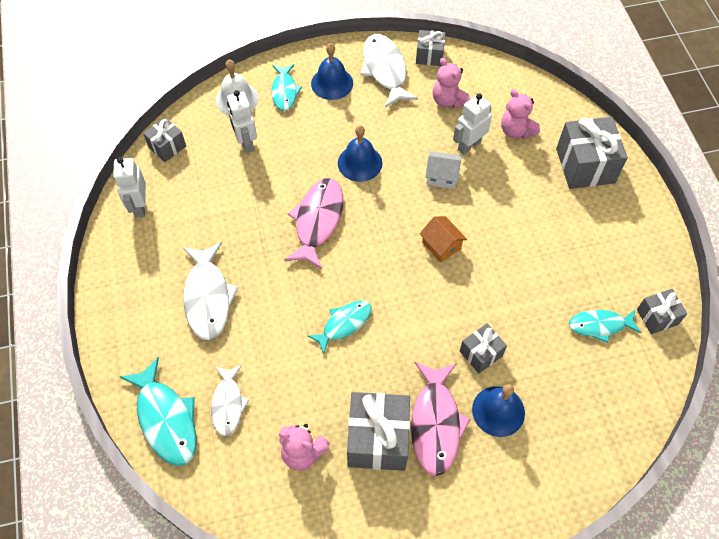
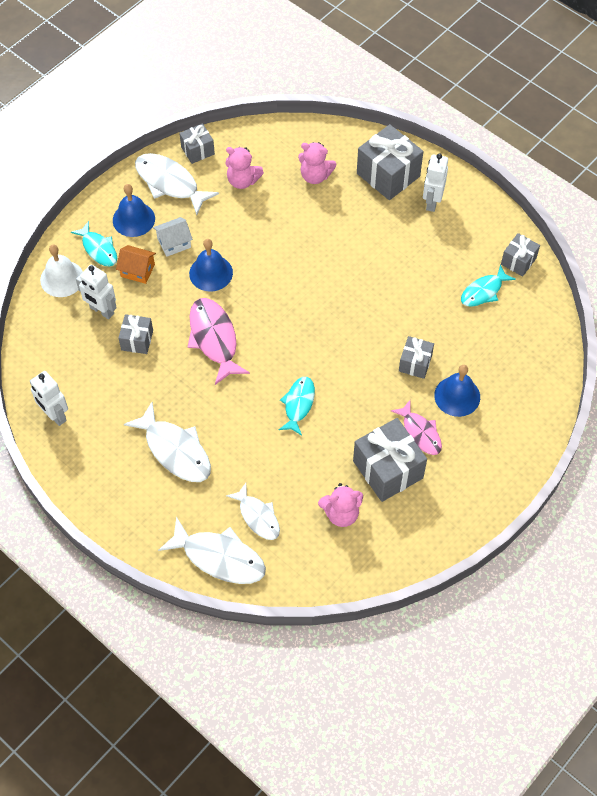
camera: 35 degrees left, 0 degrees up
turquoise fish [120,357,197,466] -> white fish [158,517,266,584]
grey gift [143,117,186,162] -> grey gift moved to [118,314,153,354]
pink fish [411,362,471,476] -> pink fish [391,400,442,455], size x0.64
orange house [419,216,467,263] -> orange house moved to [116,245,156,284]
white house [425,151,462,189] -> white house moved to [153,217,193,257]
white robot [453,93,492,155] -> white robot moved to [423,153,448,212]

